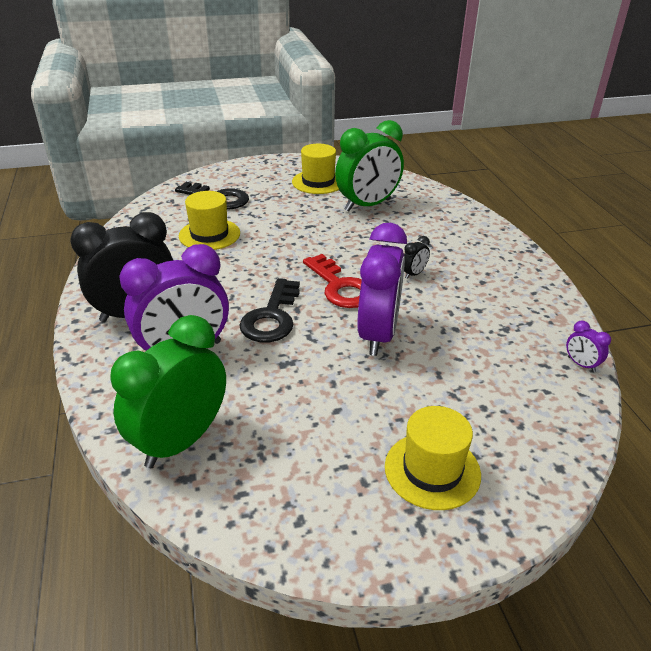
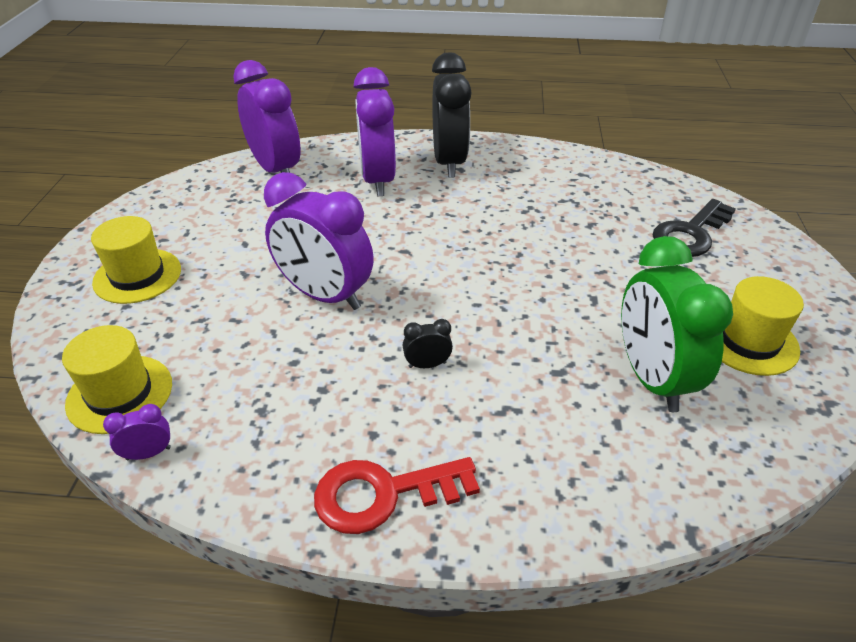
camera: 110 degrees right, 5 degrees up
green clock [110,315,226,468] -> purple clock [233,60,301,173]
yellow hat [179,191,240,250] -> yellow hat moved to [62,325,172,434]
black key [239,278,300,342] -> none
red key [303,254,362,308] -> red key moved to [314,457,480,534]
black clock [404,236,430,279] -> black clock turned 105 degrees clockwise [403,319,453,368]

